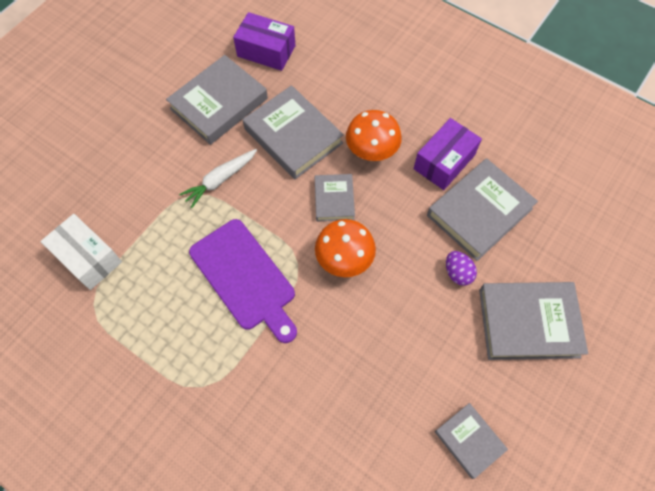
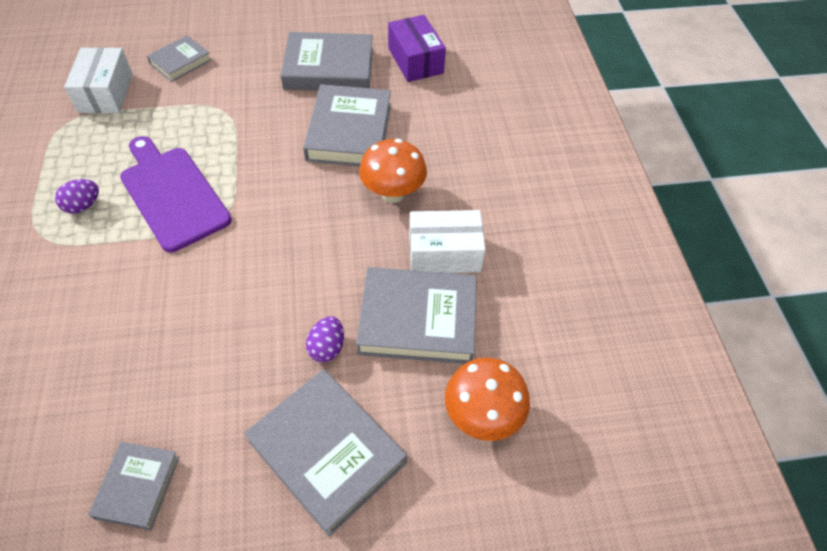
camera: 45 degrees right, 10 degrees down
white carrot [179,149,257,208] -> none
purple cutting board [189,219,297,343] -> purple cutting board turned 135 degrees clockwise [120,136,232,252]
grey book [314,174,355,221] -> grey book moved to [147,35,211,82]
orange mushroom [315,219,376,277] -> orange mushroom moved to [445,357,530,441]
purple box [414,118,482,190] -> white box [409,210,486,273]
none -> purple egg [55,179,99,214]

